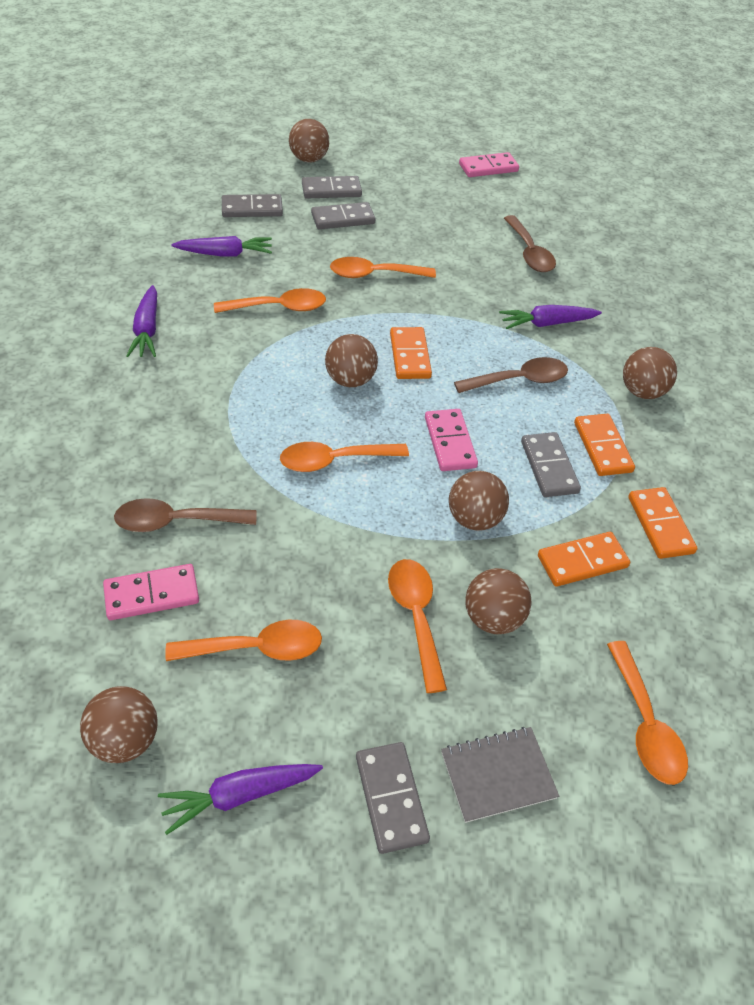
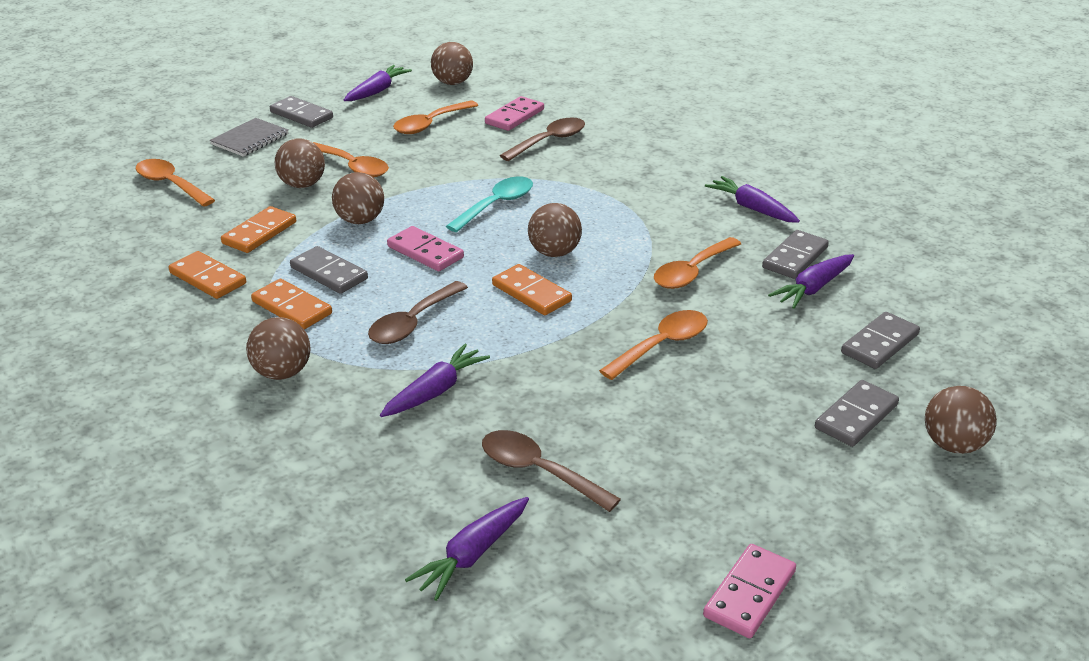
camera: 145 degrees right, 15 degrees down
orange spoon [280,442,409,472] -> turquoise spoon [446,176,533,232]
grey domino [311,202,376,229] -> grey domino moved to [762,230,829,279]
none -> purple carrot [405,497,529,601]

